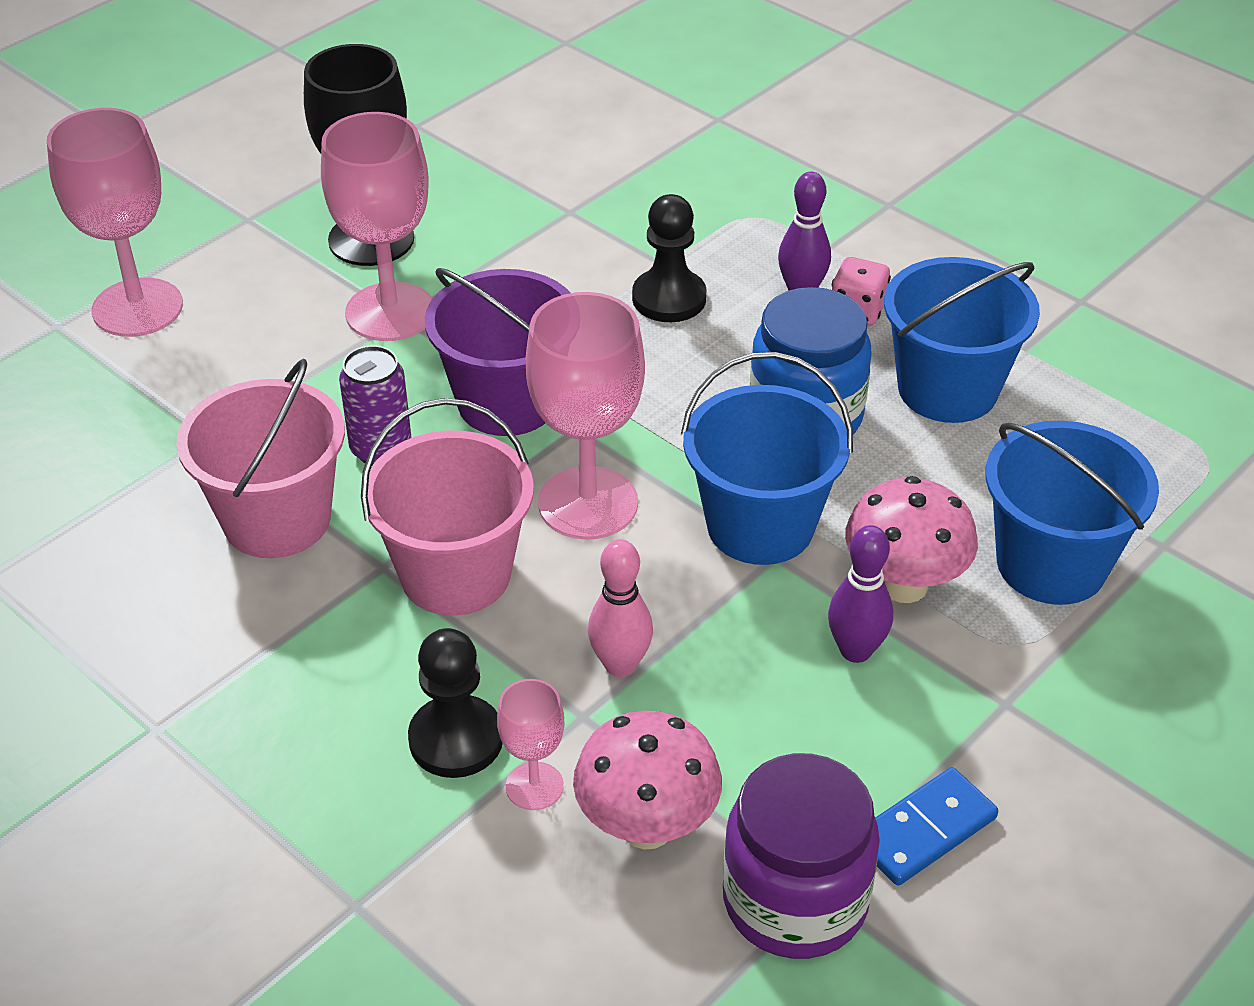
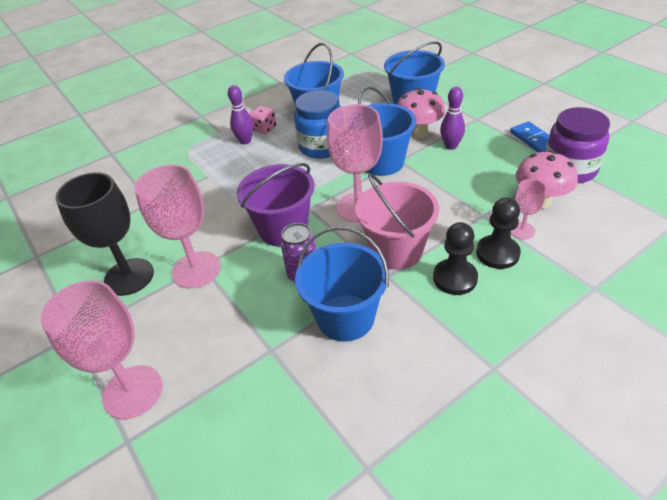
camera: 75 degrees left, 0 degrees up
pink bucket [176,359,345,558] -> blue bucket [295,226,389,341]
pink bowling pin [588,539,653,677] -> none
black pawn [632,194,706,322] -> black pawn moved to [433,222,478,295]

